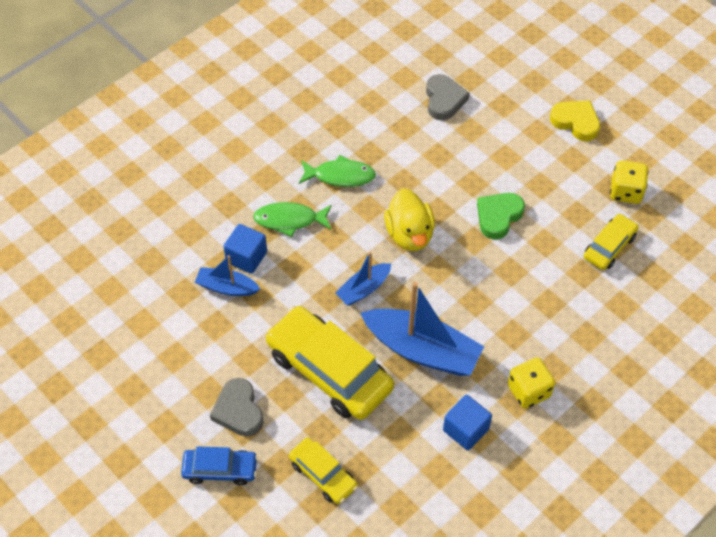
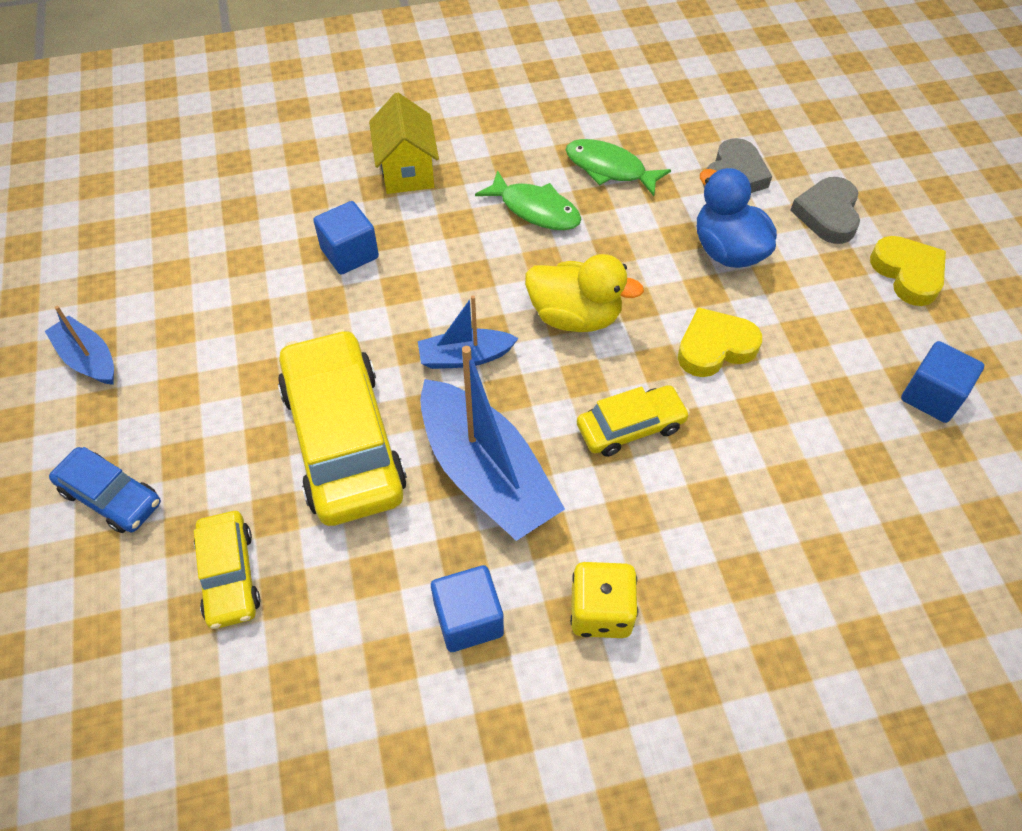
camera: 30 degrees right, 0 degrees up
blue boat [195,255,260,296] -> blue boat moved to [45,306,114,385]
grey heart [210,378,264,437] -> grey heart moved to [790,177,860,244]
green fish [253,202,332,237] -> green fish moved to [566,139,671,196]
yellow duck [384,188,435,251] -> yellow duck turned 90 degrees counterclockwise [525,254,644,332]
green heart [477,193,525,239] -> yellow heart [678,307,762,377]
yellow car [584,214,639,270] -> yellow car moved to [577,385,690,457]
yellow dice [610,160,648,204] -> blue cube [901,341,984,423]
none -> yellow house [369,92,439,194]
none -> blue duck [697,168,777,268]

